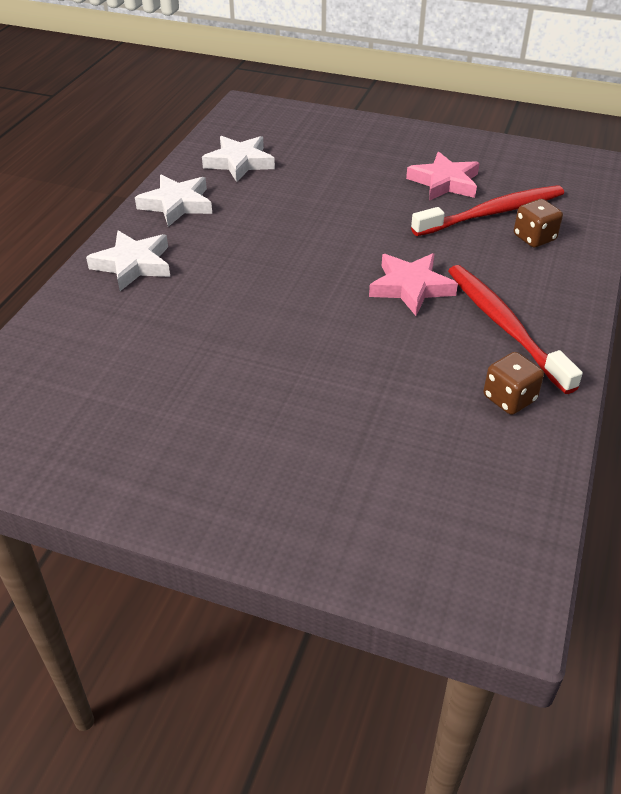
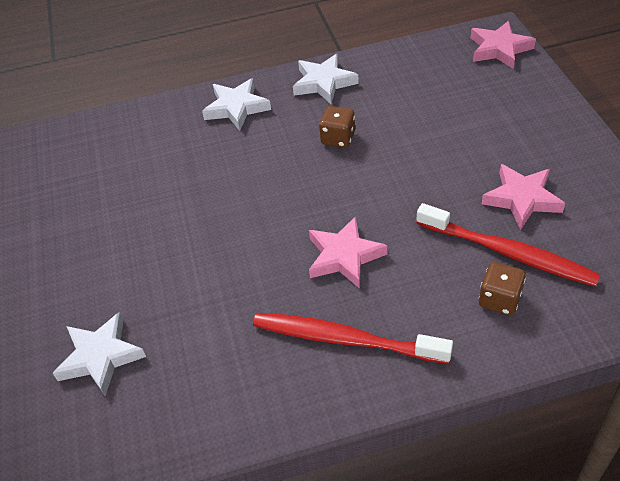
camera: 60 degrees right, 5 degrees up
white star [202,136,275,182] -> white star moved to [52,312,146,396]
red toothbrush [448,265,583,394] -> red toothbrush turned 105 degrees counterclockwise [253,313,453,364]
brown dice [484,352,544,415] -> brown dice moved to [319,106,355,148]
none -> pink star [470,21,536,69]

